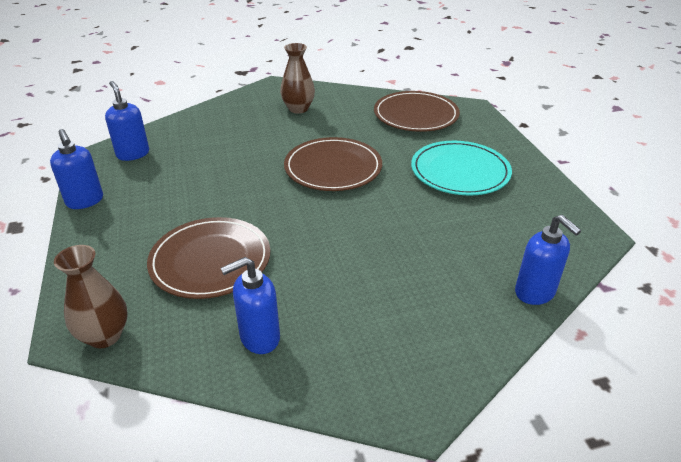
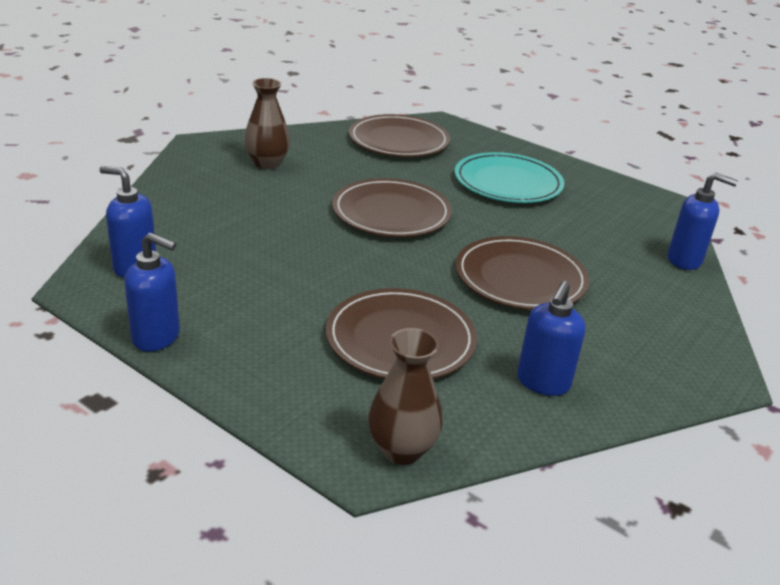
camera: 40 degrees left, 5 degrees down
none -> brown plate [456,236,589,310]

